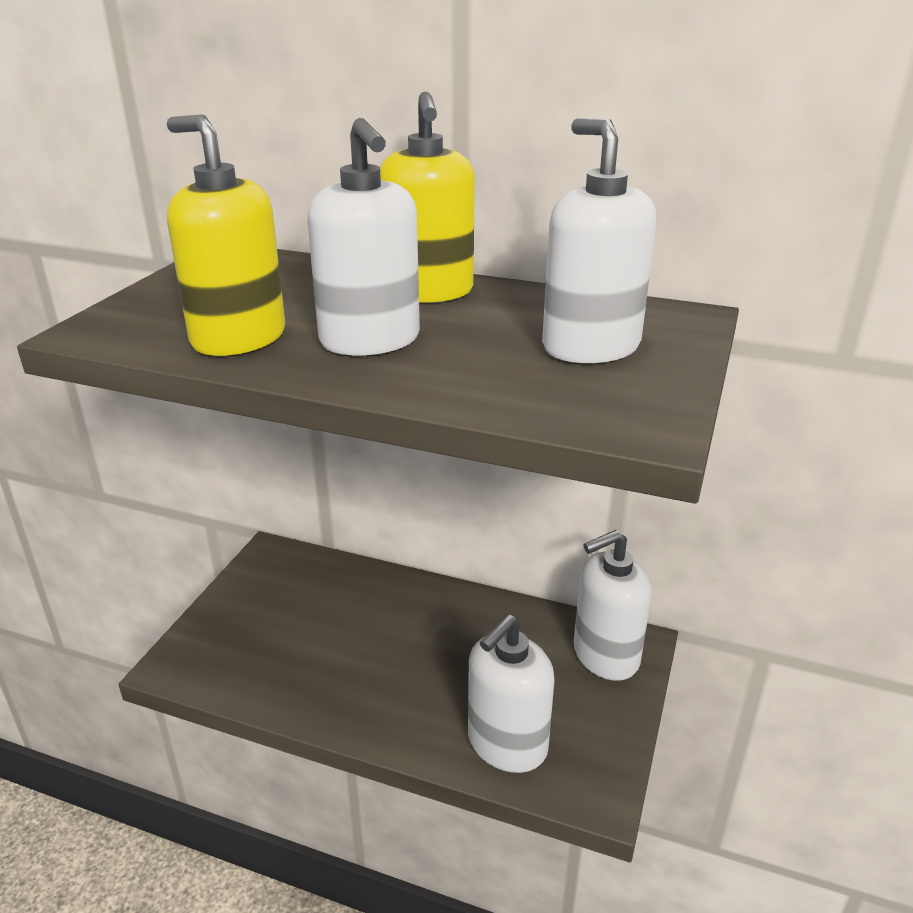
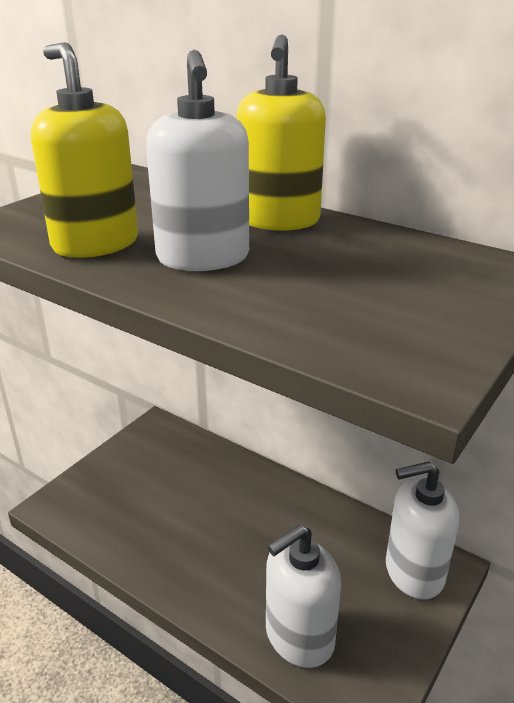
camera: 15 degrees right, 0 degrees up
white soap dispenser [542,118,656,363] -> none

